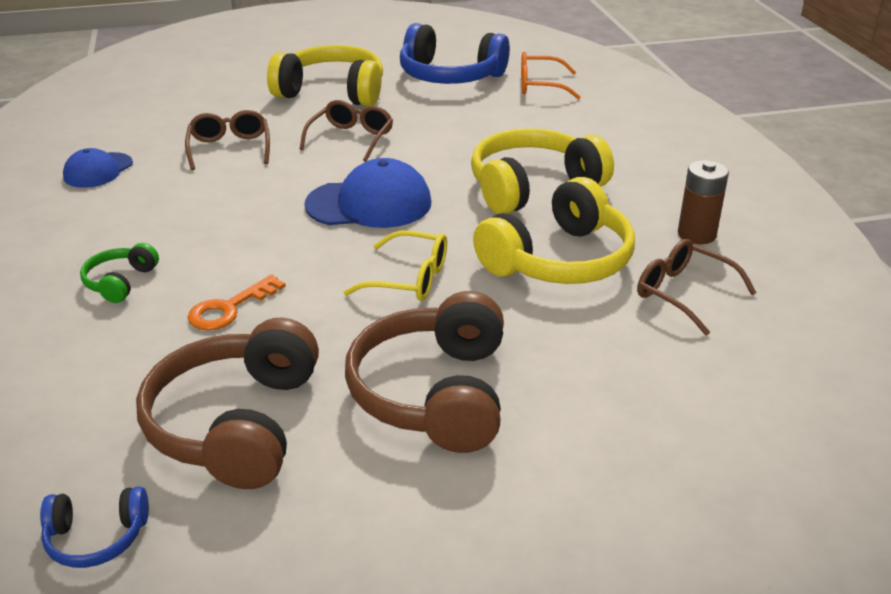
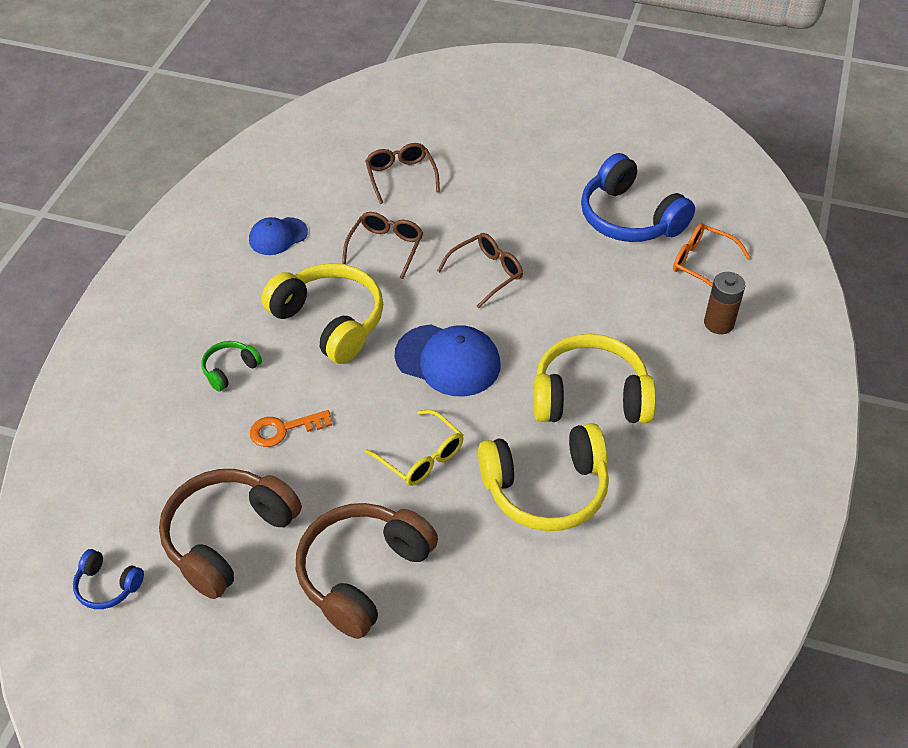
camera: 30 degrees right, 15 degrees up
yellow headphones [267,45,383,106] -> yellow headphones moved to [261,263,383,364]
brown glasses [637,239,757,335] -> brown glasses moved to [365,143,440,204]
brown battery [678,160,729,244] -> brown battery moved to [704,272,746,334]

